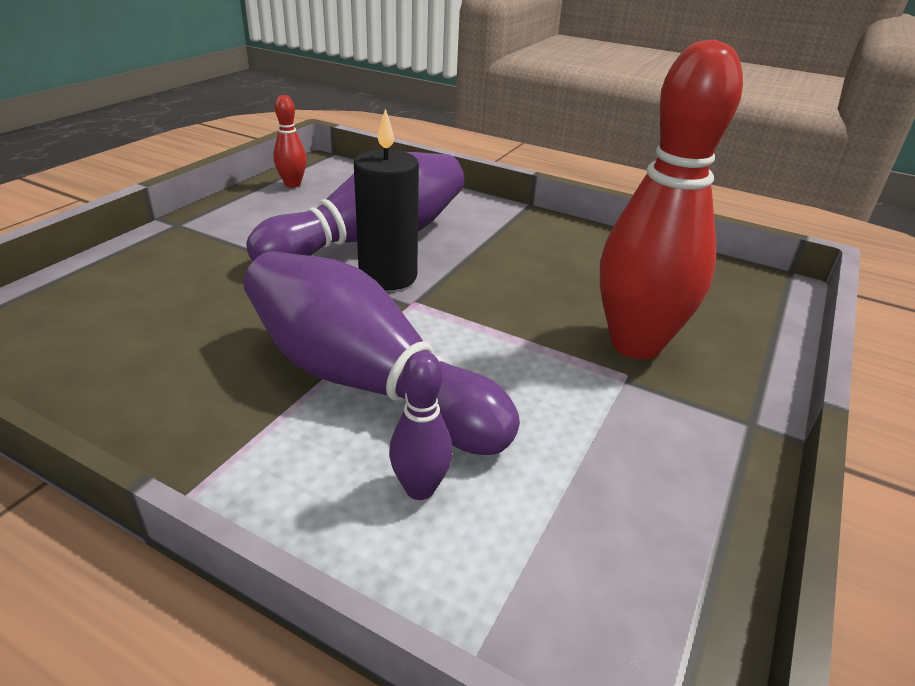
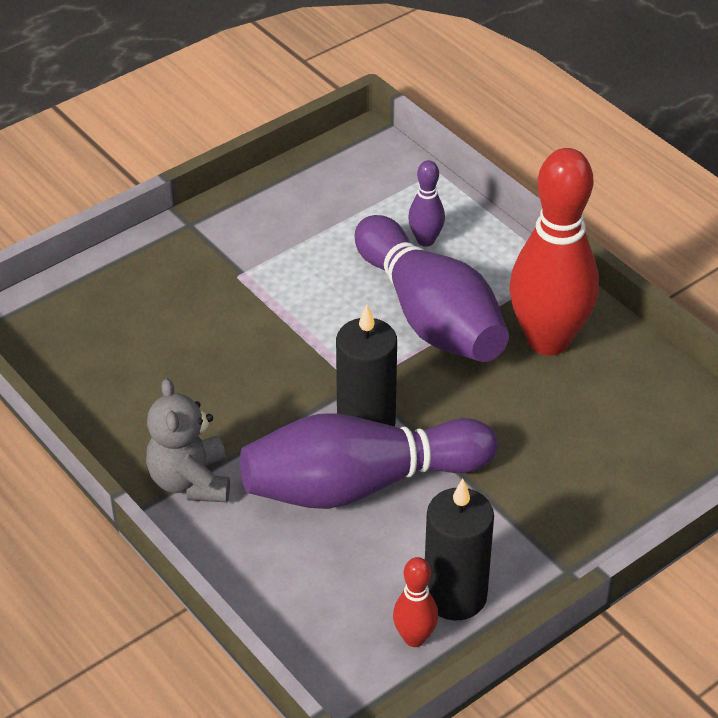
camera: 155 degrees left, 10 degrees up
red bowling pin [600,39,743,359] -> red bowling pin moved to [510,148,599,356]
none -> grey teddy bear [146,378,230,503]
none -> black candle [425,478,494,621]

